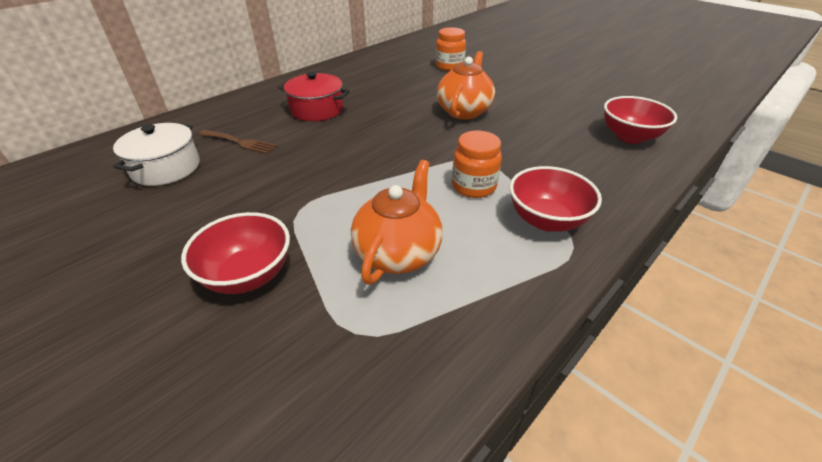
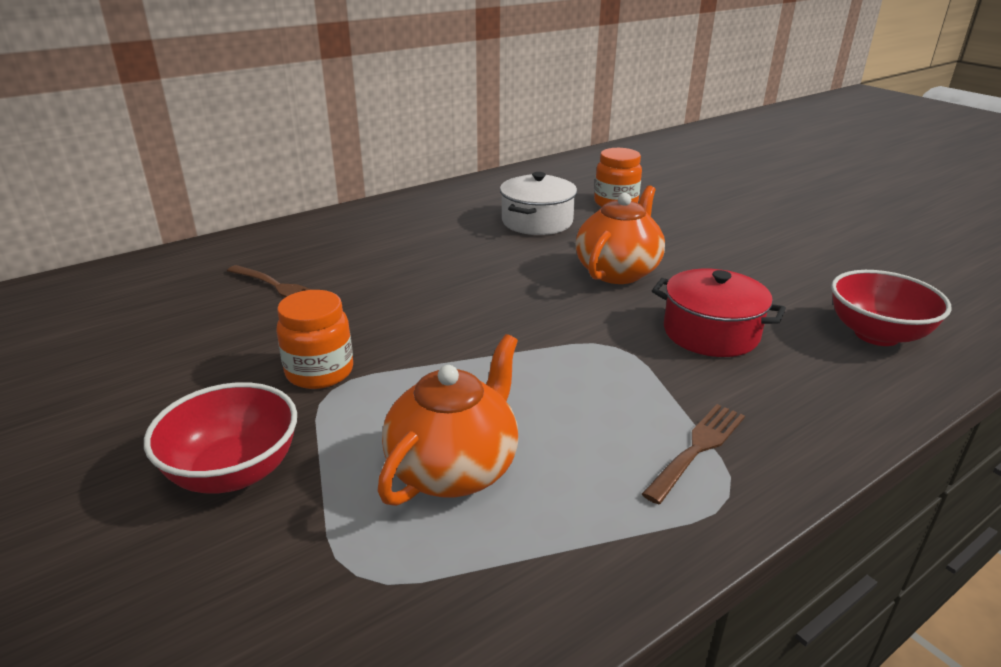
camera: 10 degrees right, 10 degrees down
white pot [113,123,200,186] -> white pot moved to [500,172,577,235]
red pot [279,72,350,121] -> red pot moved to [652,269,786,357]
orange jar [452,131,502,198] -> orange jar moved to [276,290,353,389]
red bowl [509,166,602,232] -> brown fork [642,404,745,504]

